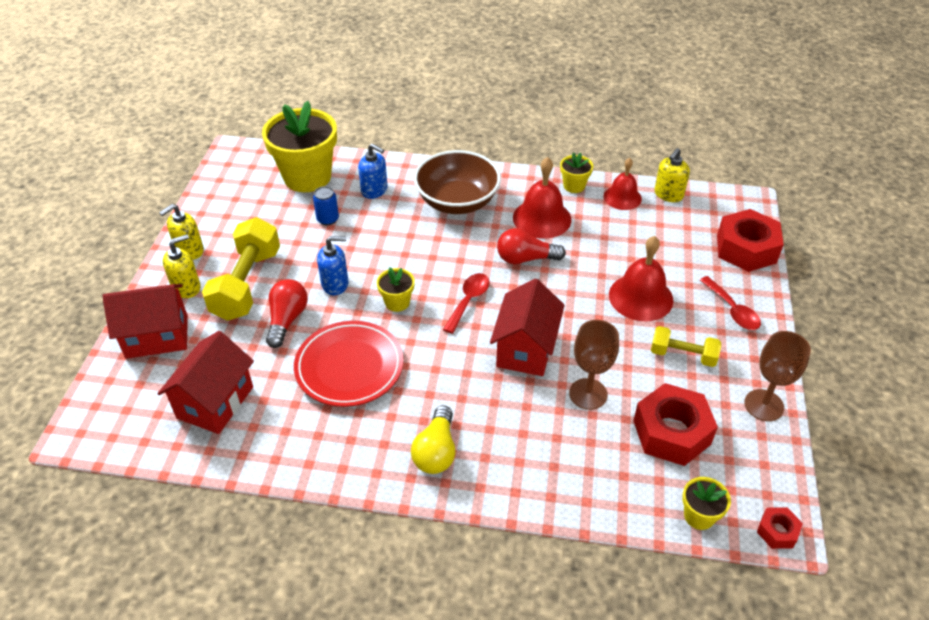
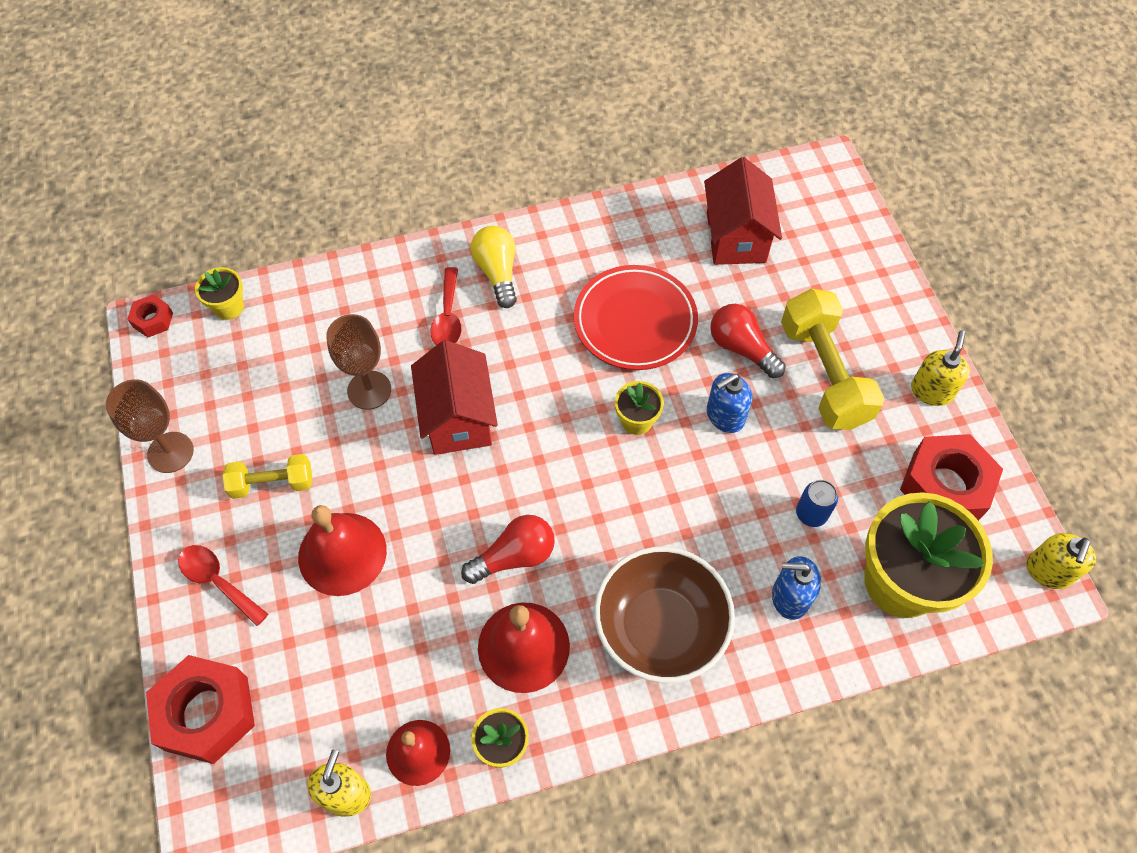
camera: 155 degrees right, 15 degrees up
red house [102,284,188,359] -> none
yellow soap dispenser [163,234,201,298] -> yellow soap dispenser moved to [1026,533,1096,589]
red light bulb [266,279,308,348] -> red light bulb turned 150 degrees clockwise [710,304,786,378]
red spoon [443,273,490,334] -> red spoon moved to [430,267,462,345]
red nut [633,383,718,466] -> red nut moved to [900,434,1003,521]

